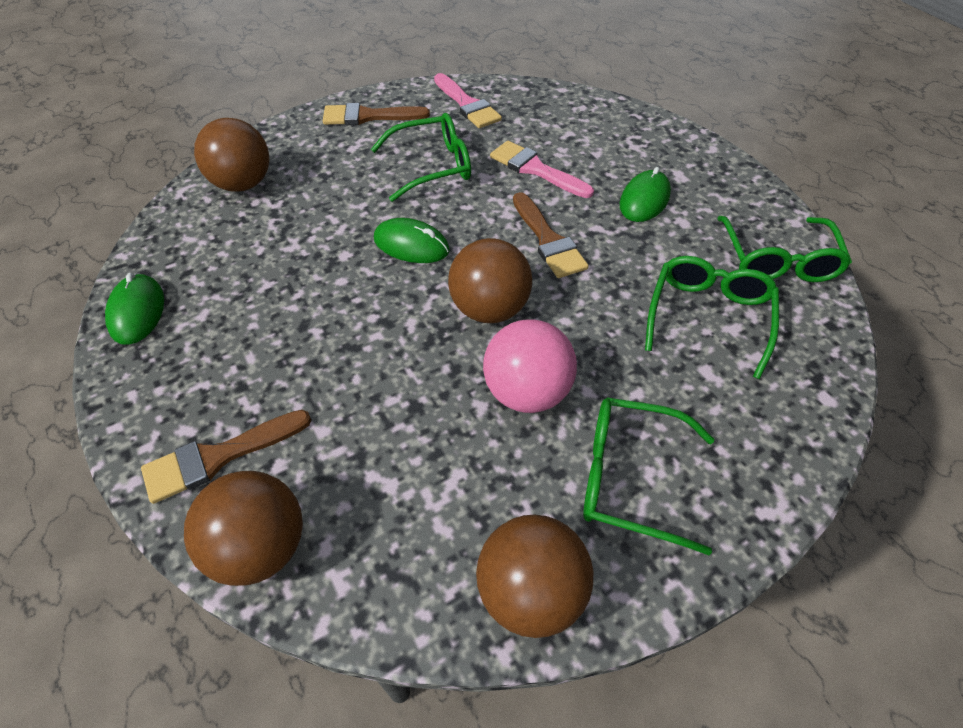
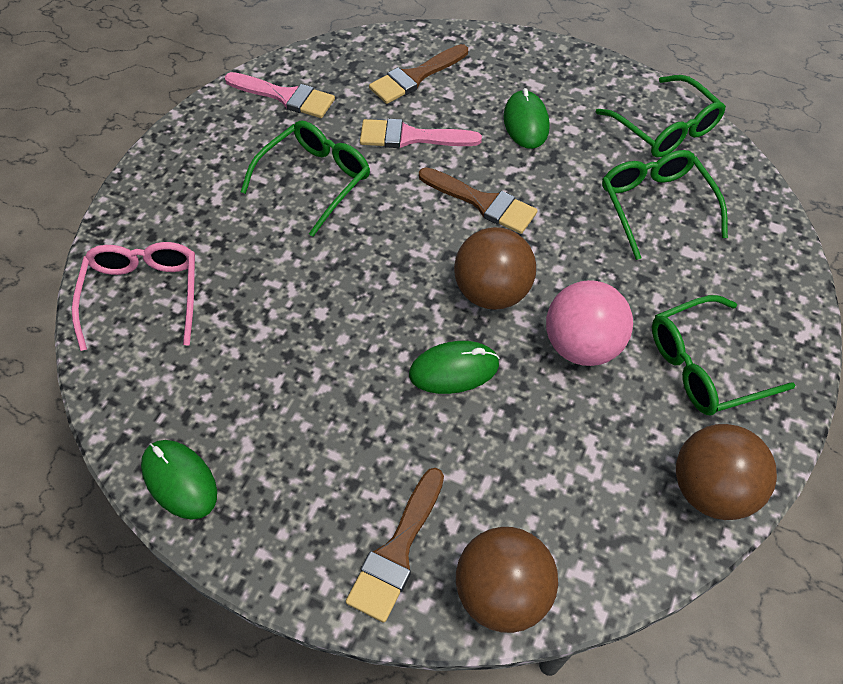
camera: 35 degrees left, 5 degrees up
brown ball [194,118,270,192] -> pink glasses [72,242,195,351]
brown brush [323,103,430,125] -> brown brush moved to [369,44,468,104]
green mouse [374,218,450,263] -> green mouse moved to [409,341,499,394]

